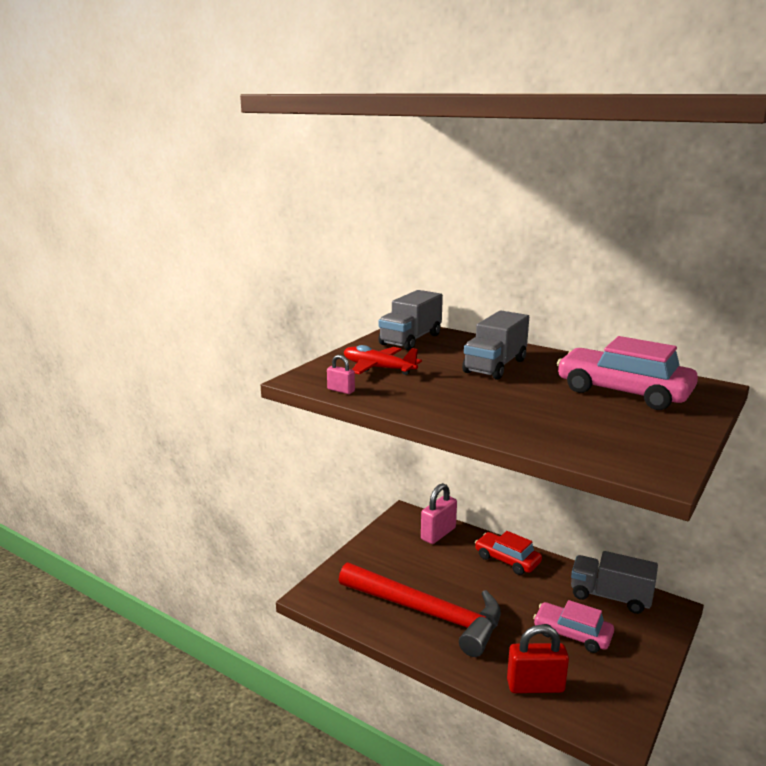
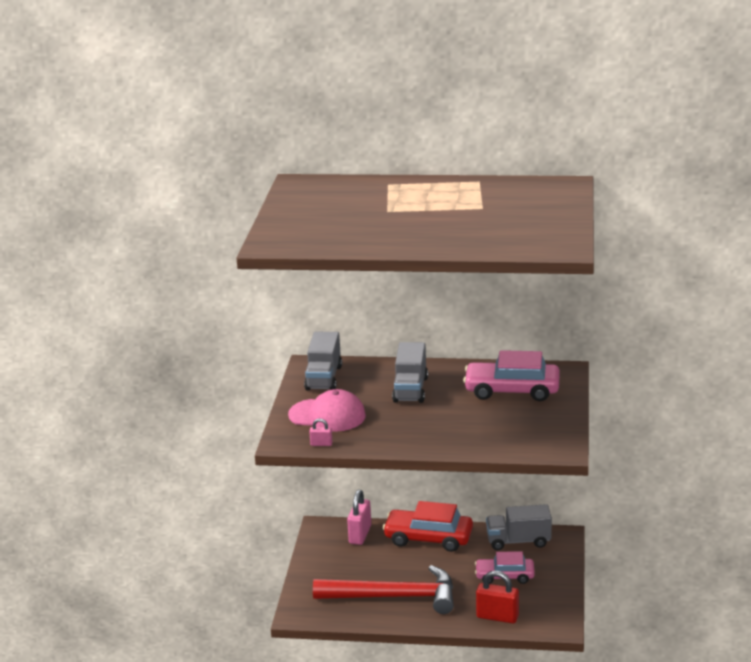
camera: 25 degrees left, 5 degrees up
red plane [344,345,422,375] -> pink cap [288,389,366,432]
red car [475,531,542,575] -> red car [383,501,473,552], size x1.54
red padlock [507,625,569,693] -> red padlock turned 45 degrees clockwise [476,571,519,623]

